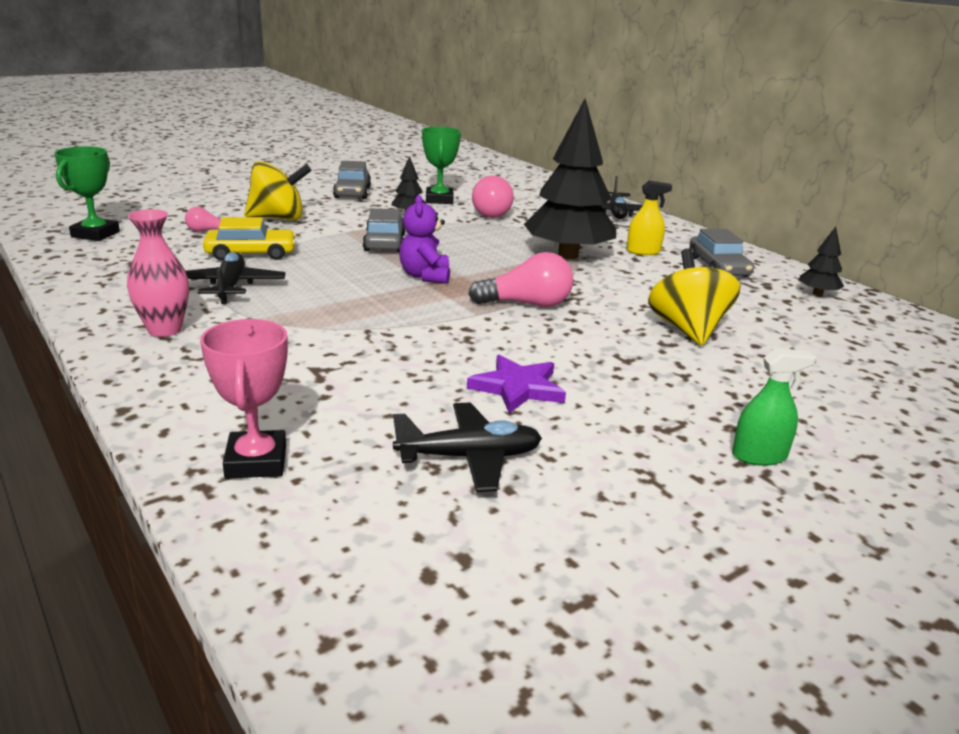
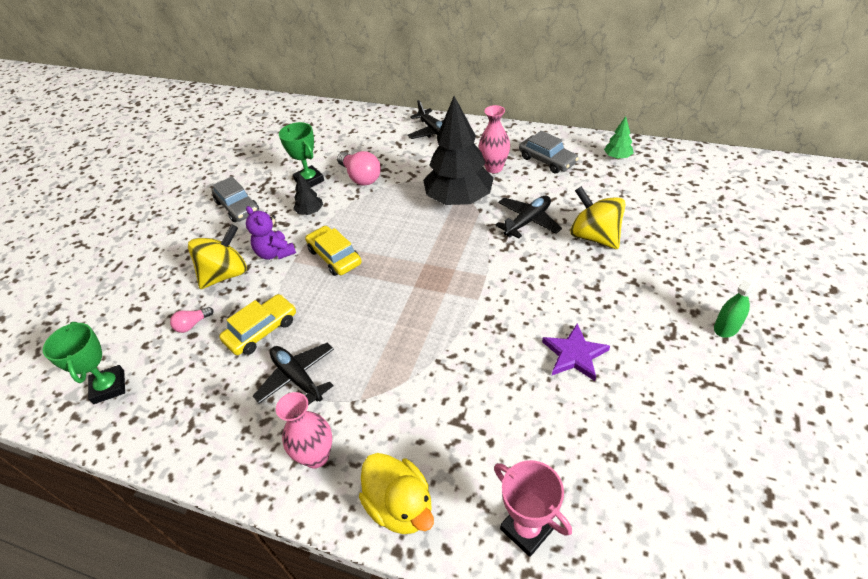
camera: 30 degrees left, 20 degrees up
grey car [363,208,406,252] -> yellow car [305,226,361,276]
black plane [393,403,542,492] -> black plane moved to [495,196,562,239]
purple teddy bear [399,195,450,284] -> purple teddy bear moved to [246,206,296,260]
pink light bulb [468,252,574,307] -> none
yellow spray bottle [627,180,672,255] -> pink vase [479,105,510,173]
black tree [799,227,844,296] -> green tree [604,116,633,159]
none -> yellow duck [359,453,434,534]

